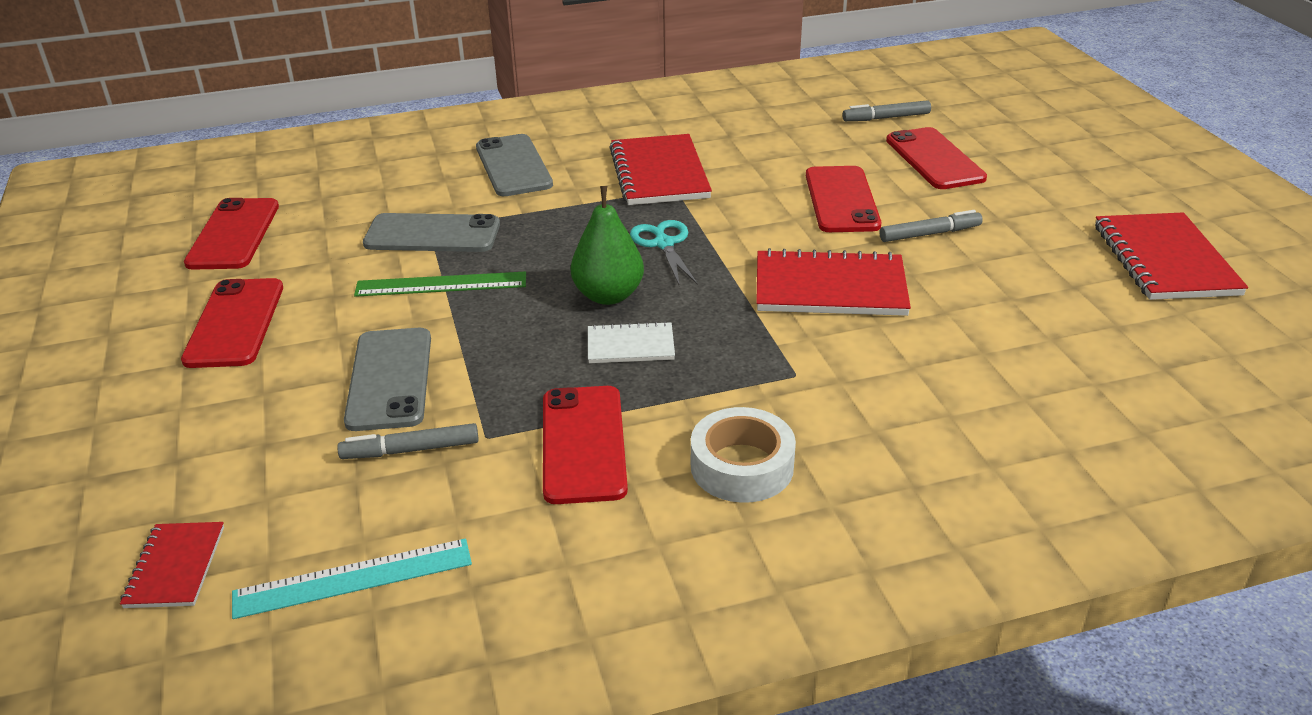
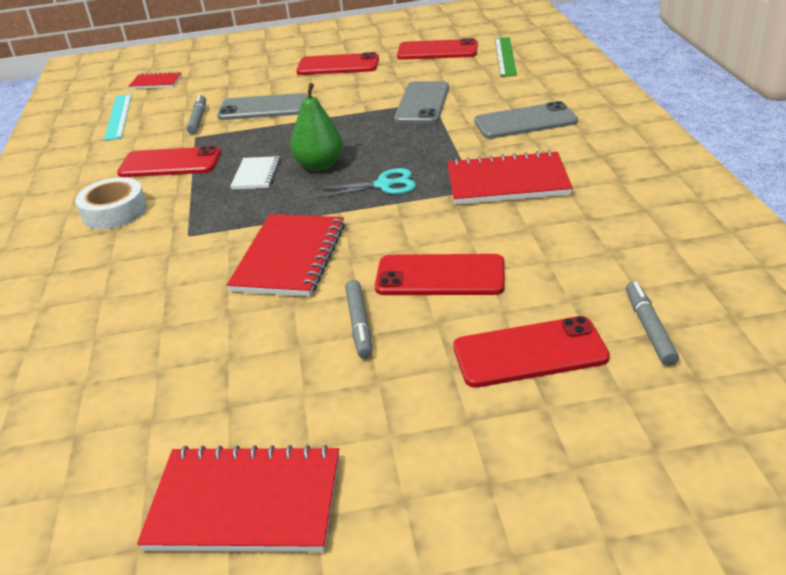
camera: 100 degrees right, 0 degrees up
green ruler [354,271,526,297] -> green ruler moved to [495,37,517,77]

